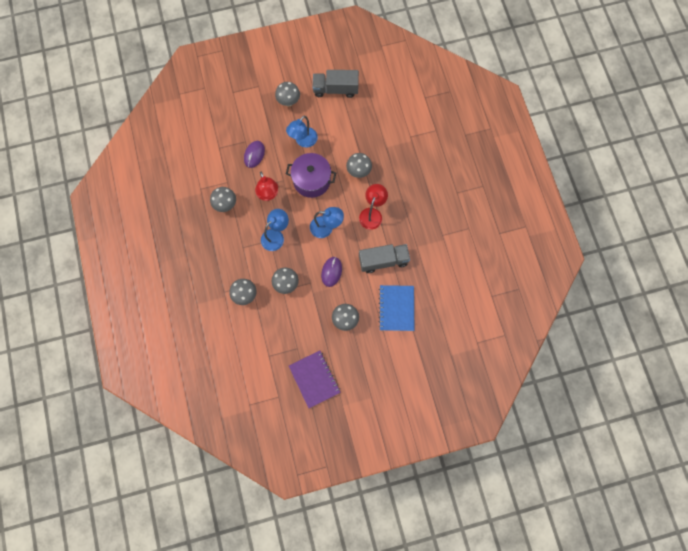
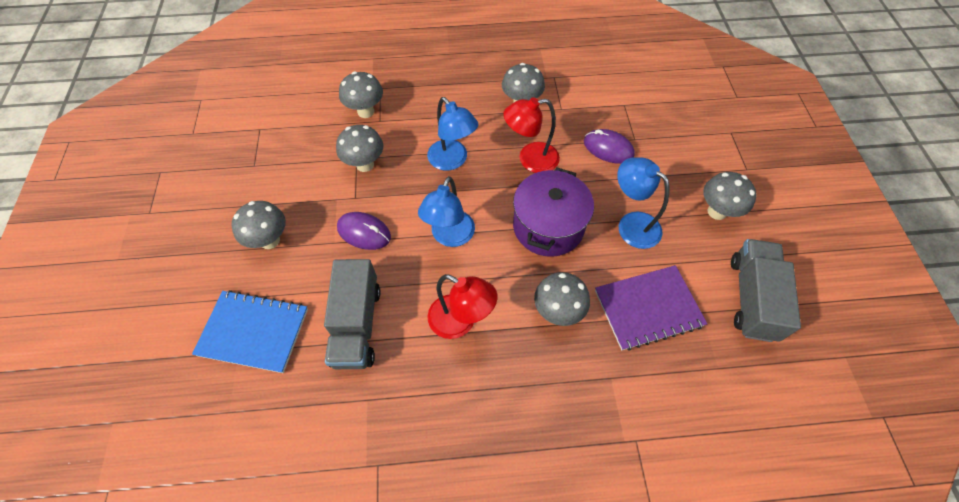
camera: 100 degrees right, 15 degrees down
purple notebook [289,350,341,408] -> purple notebook moved to [595,265,707,351]

